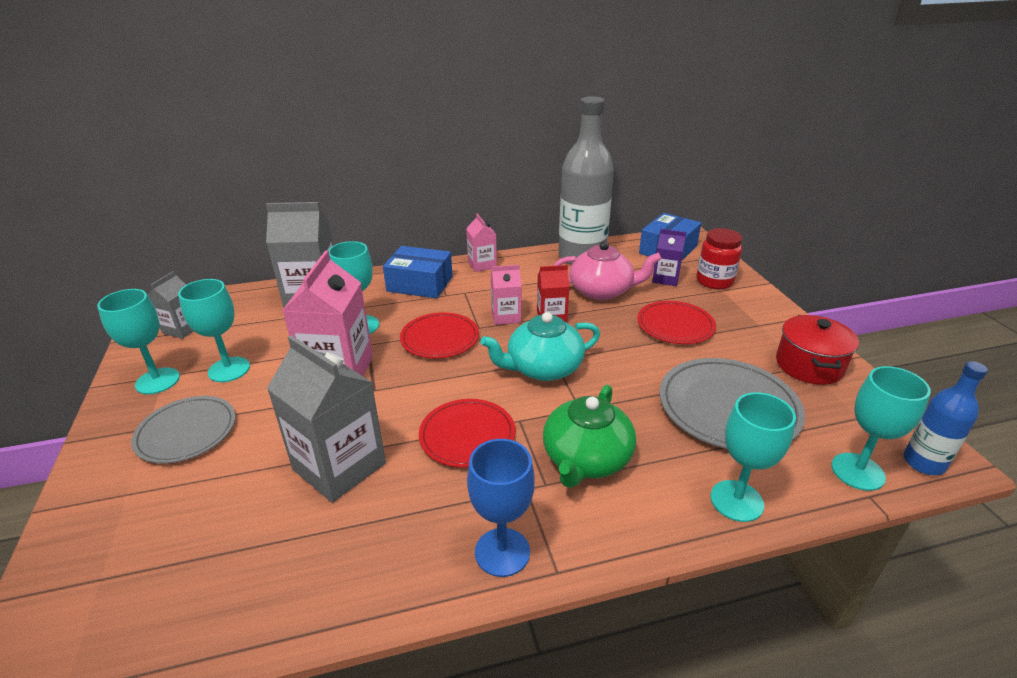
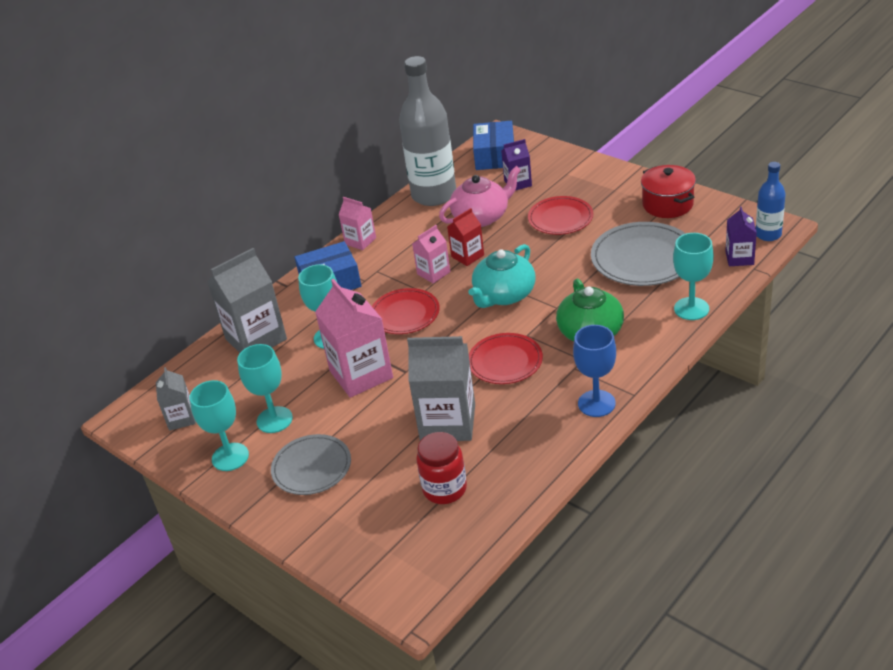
camera: 30 degrees left, 5 degrees up
red jar [696,228,742,289] -> red jar moved to [416,432,467,504]
turquoise goblet [831,366,931,491] -> purple carton [725,206,757,266]

